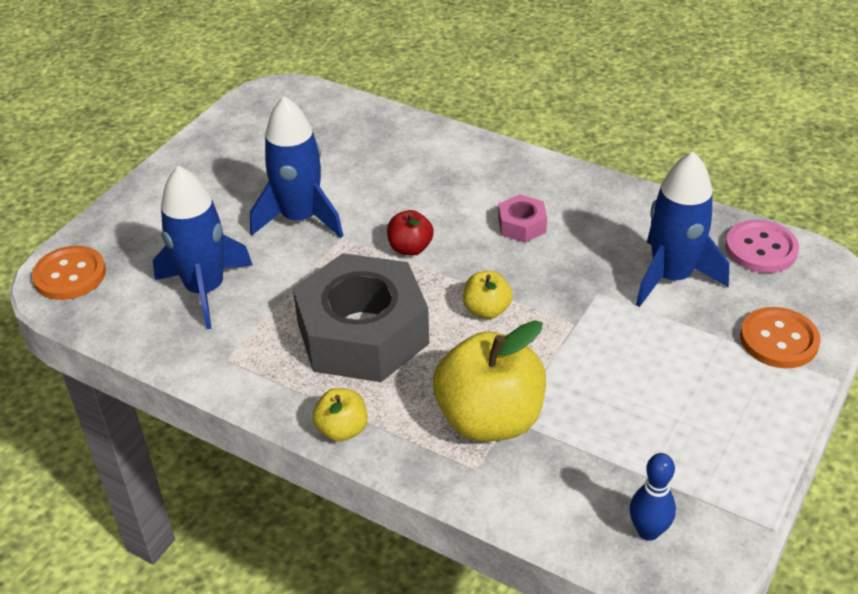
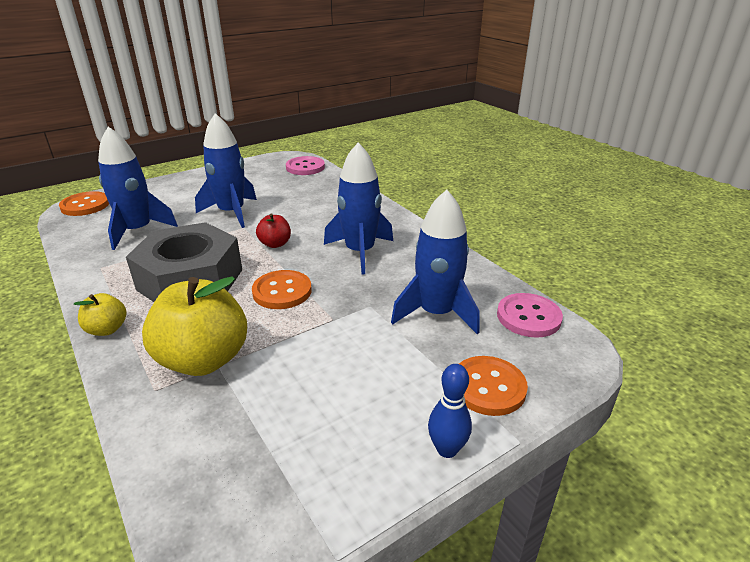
camera: 25 degrees right, 10 degrees down
yellow apple [463,271,513,319] -> orange button [252,270,312,309]
pink nut [498,194,547,243] -> blue rocket [324,142,393,275]
blue bowling pin [630,453,676,541] -> blue bowling pin moved to [428,364,472,458]
none -> pink button [286,156,325,175]

